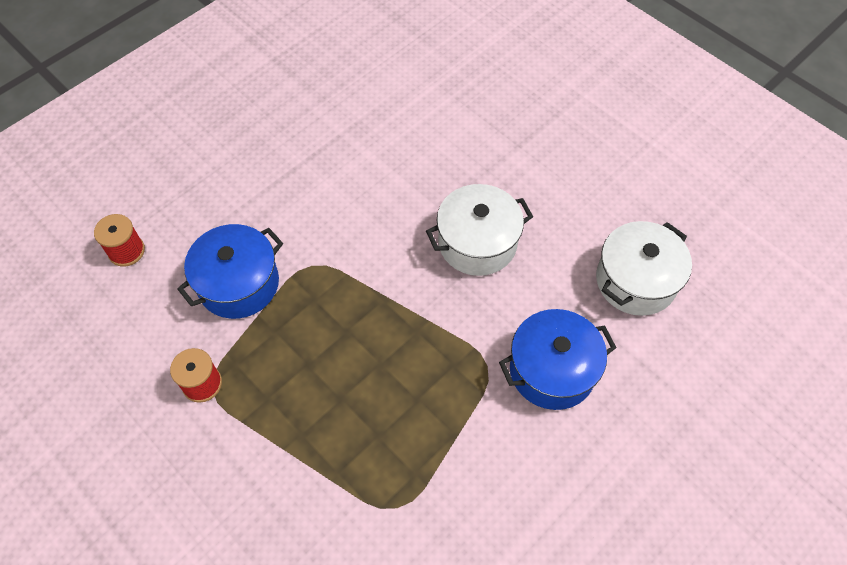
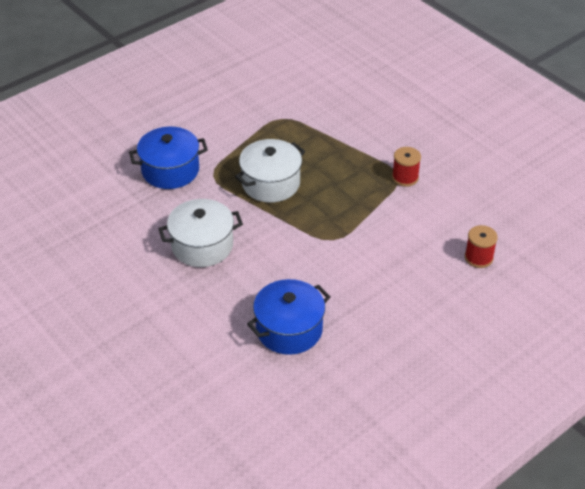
camera: 175 degrees left, 15 degrees down
blue pot [177,224,283,319] -> blue pot moved to [247,279,330,355]
white pot [596,221,692,316] -> white pot moved to [235,139,305,202]

